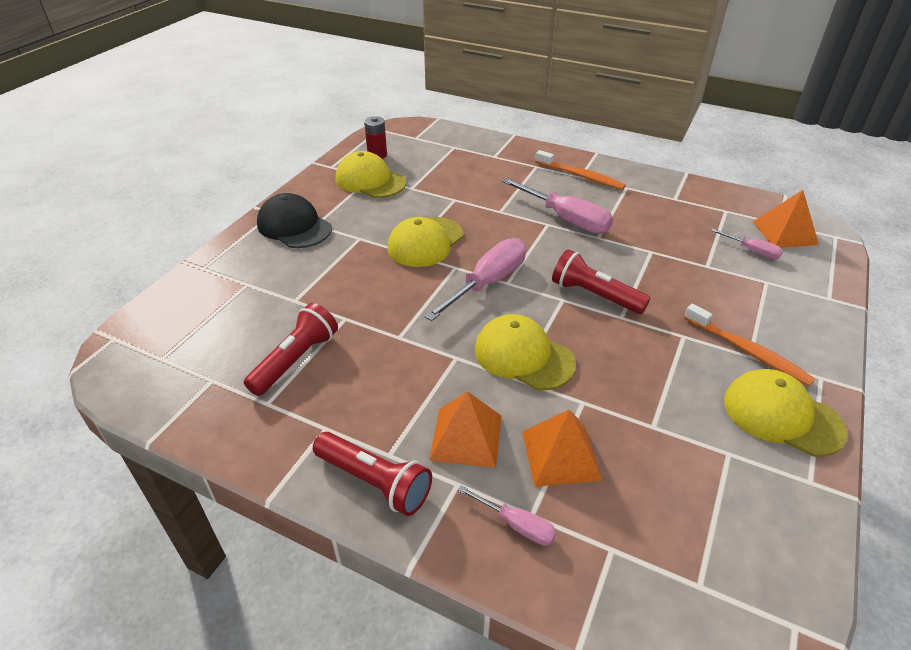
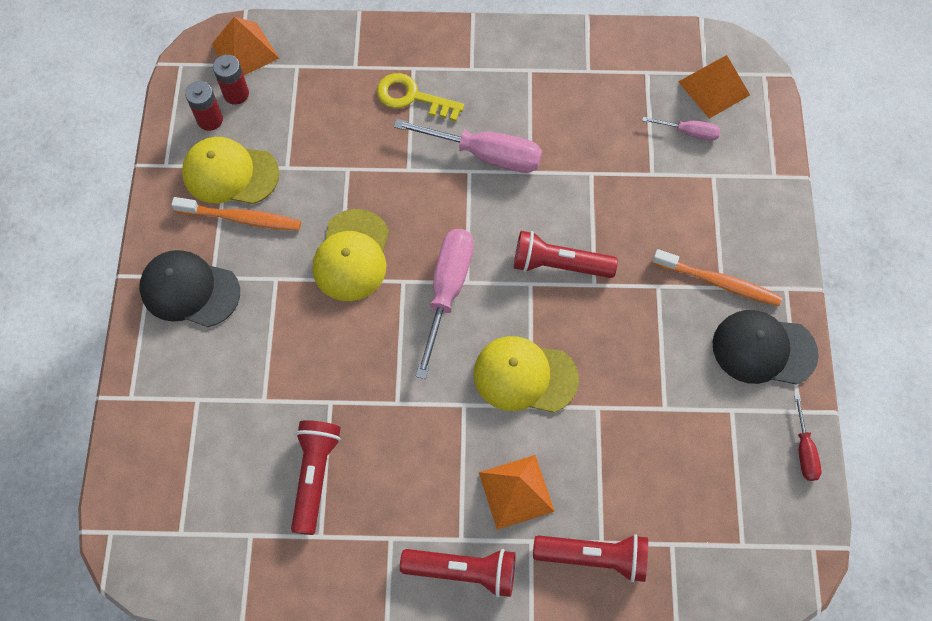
camera: 25 degrees left, 25 degrees up
pink screwdriver [457,486,556,546] -> red flashlight [533,534,648,582]
orange pyramid [522,409,603,487] -> orange pyramid moved to [212,17,279,75]
orange toothbrush [535,150,626,190] -> orange toothbrush moved to [171,197,301,231]
yellow cap [724,369,847,457] -> black cap [713,310,819,385]
none -> red battery [213,55,249,105]
none -> yellow key [377,73,464,121]
none -> red screwdriver [794,395,821,481]

